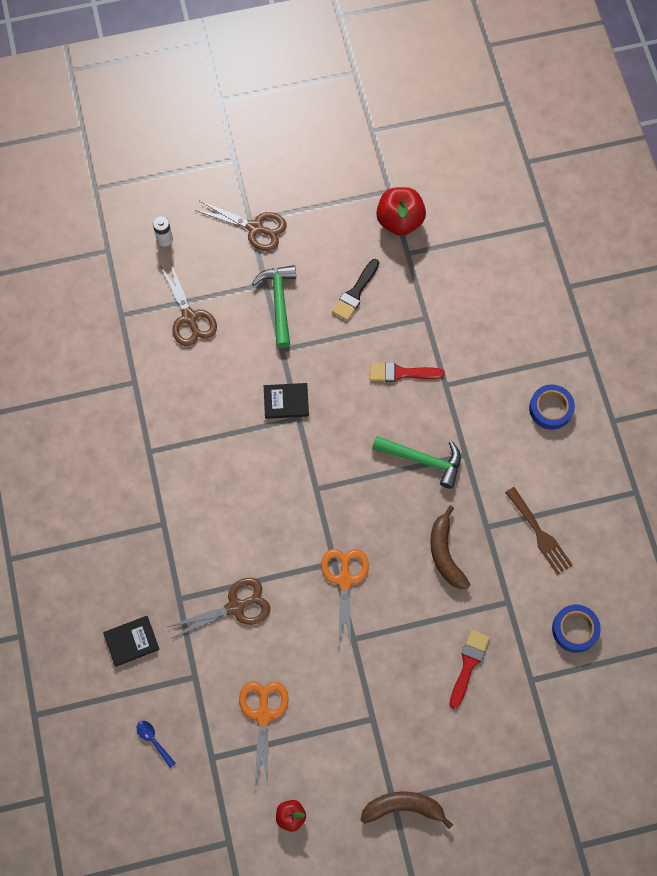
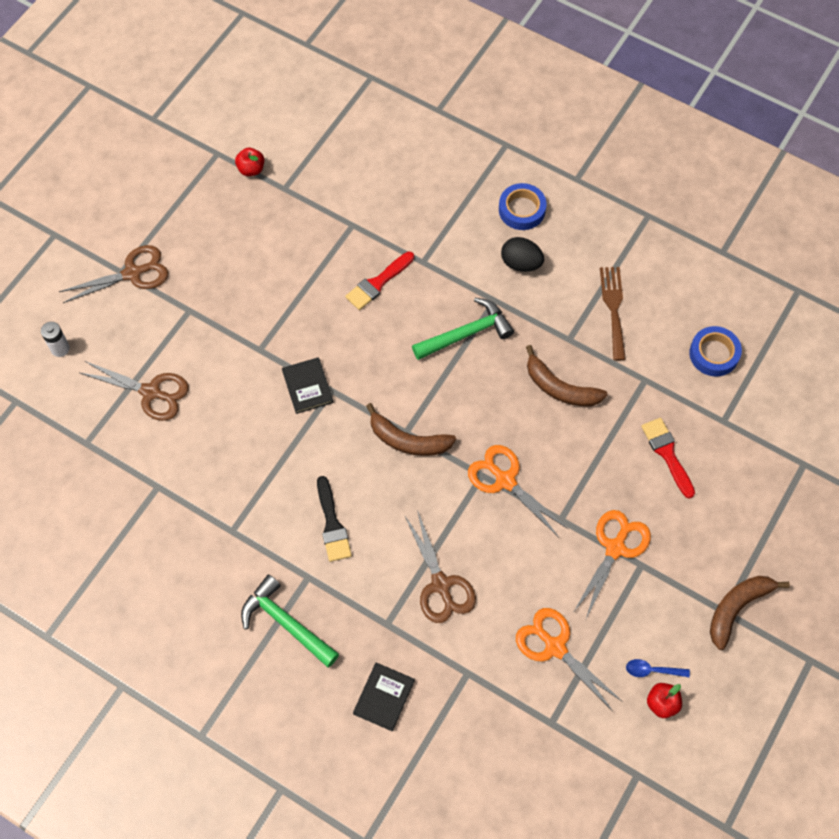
camera: 45 degrees left, 5 degrees down
blue spoon [137,721,176,768] -> blue spoon moved to [626,659,690,677]
brown scissors [168,578,270,639] -> brown scissors turned 135 degrees clockwise [405,510,476,623]
green hammer [252,265,296,348] -> green hammer moved to [241,574,339,667]
black book [264,383,309,419] -> black book turned 60 degrees counterclockwise [282,357,333,414]
black brush [332,259,379,321] -> black brush moved to [317,476,352,562]
red apple [376,187,426,236] -> red apple [235,148,264,176], size x0.53
brown fork [505,487,573,575] -> brown fork turned 105 degrees counterclockwise [600,267,626,361]
none -> brown banana [366,403,456,456]
none -> black egg [501,237,544,272]
none -> orange scissors [574,510,651,618]

